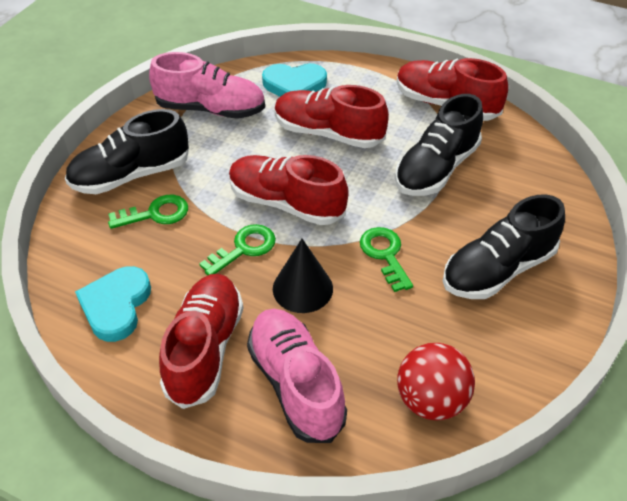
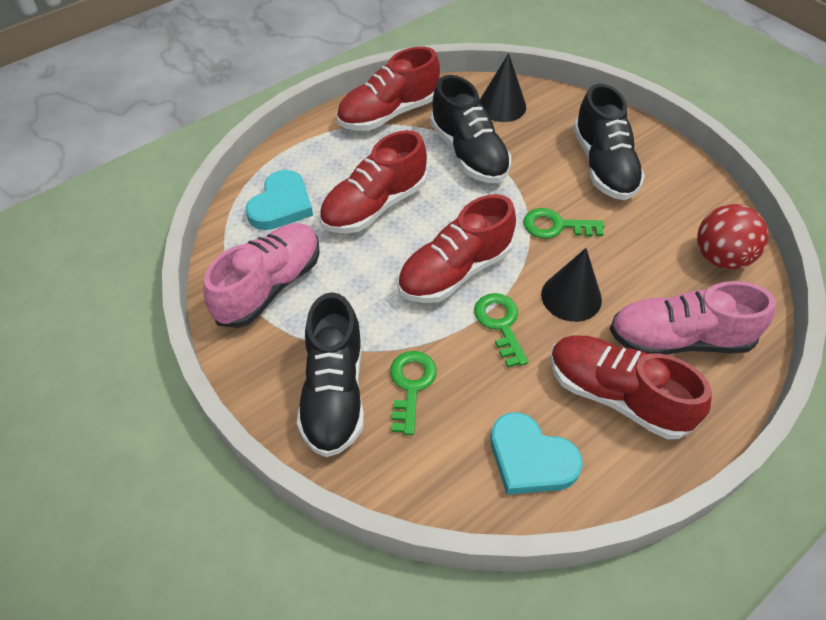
camera: 65 degrees left, 5 degrees up
none -> black cone [480,53,526,122]

